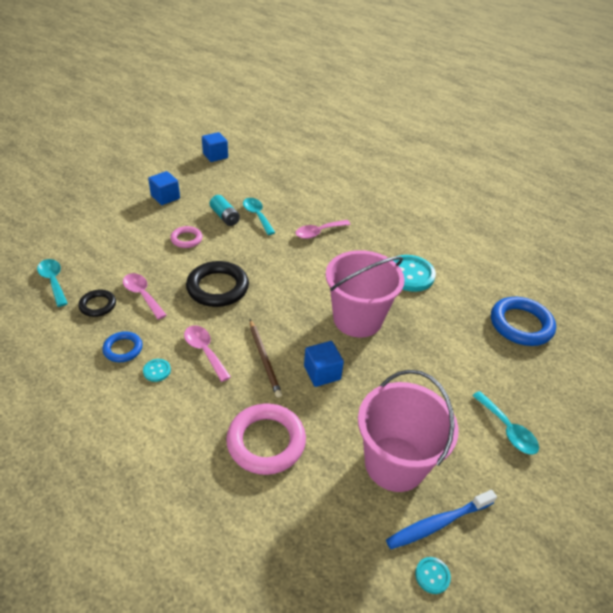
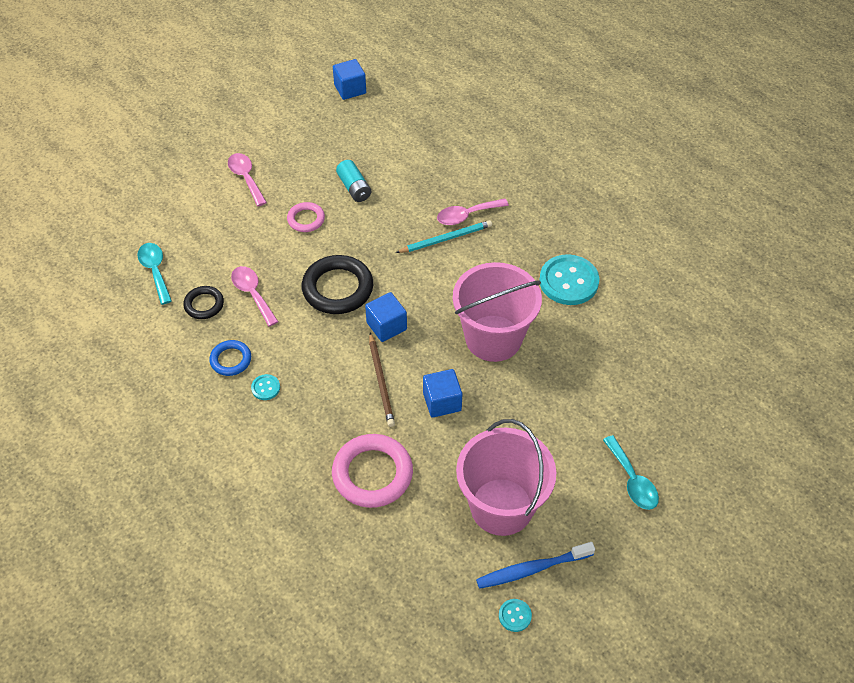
camera: 10 degrees right, 10 degrees up
blue cube [148,171,180,205] -> blue cube moved to [365,292,407,342]
pink spoon [184,325,231,382] -> pink spoon moved to [228,153,267,206]
turquoise spoon [243,198,275,235] -> none
blue ring [491,297,556,346] -> none
none -> turquoise pencil [396,220,492,253]

